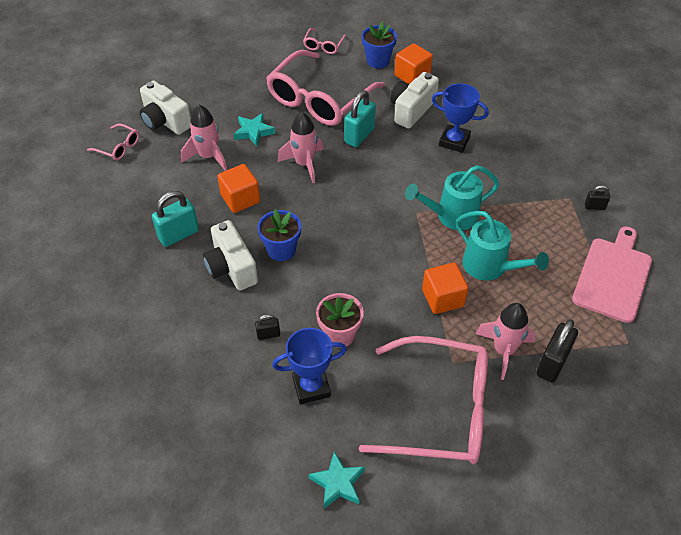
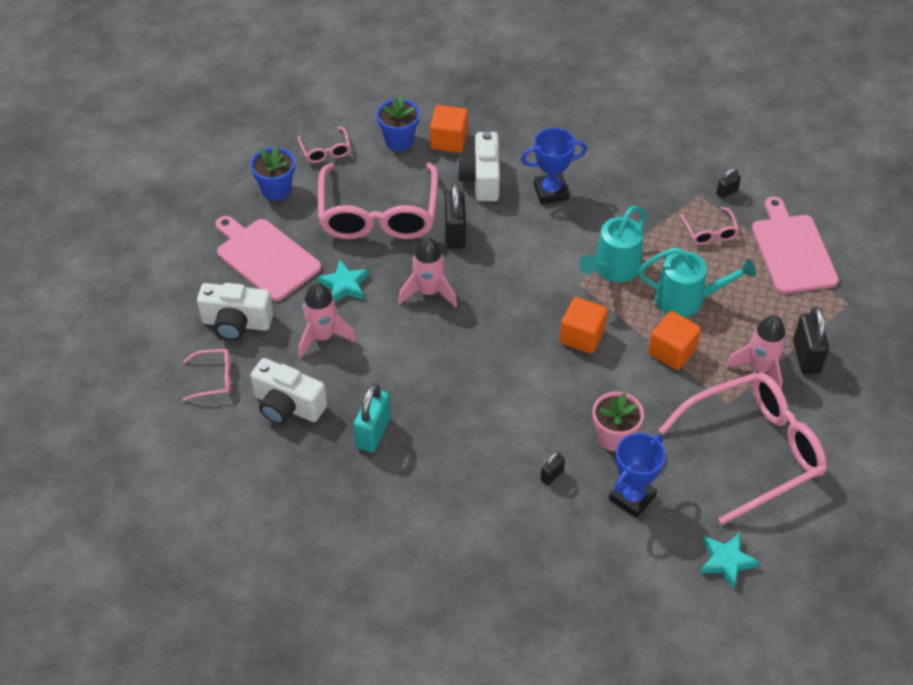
camera: 35 degrees left, 0 degrees up
white camera [203,220,258,291] -> white camera moved to [251,358,327,425]
orange cube [217,164,260,213] -> orange cube moved to [560,297,608,354]
blue flower pot [258,209,301,261] -> blue flower pot moved to [250,145,295,201]
turquoise padlock [344,90,376,147] -> black padlock [445,182,466,248]
none -> pink cutting board [215,216,321,301]
none -> pink glasses [680,207,739,245]

